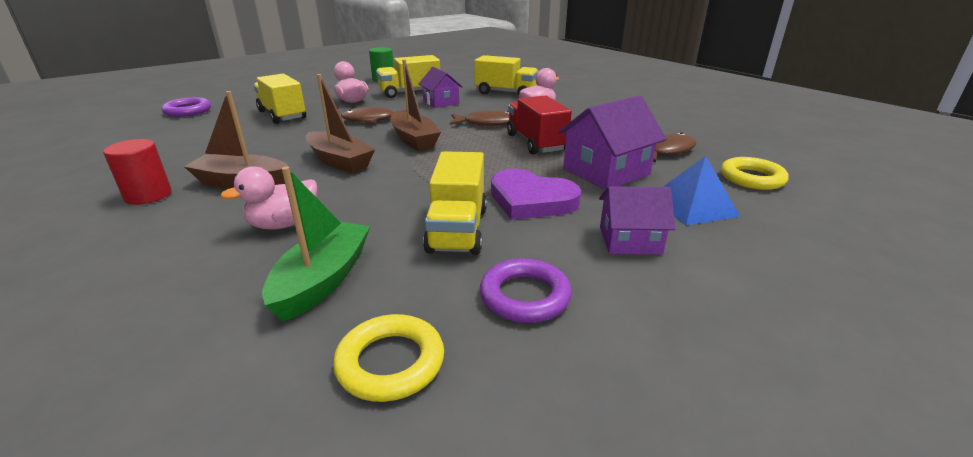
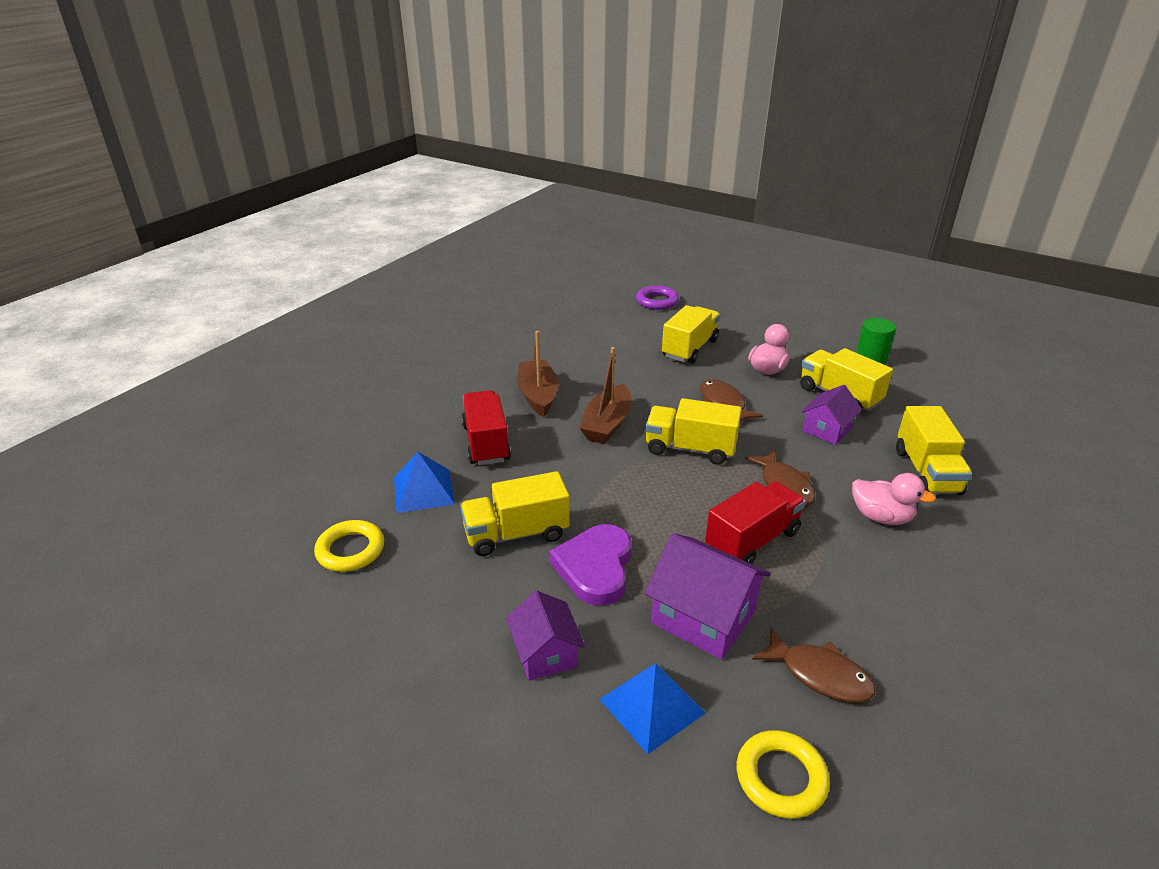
camera: 70 degrees right, 5 degrees up
red cylinder [103,139,172,205] -> none
pink duck [221,166,317,229] -> red truck [461,390,511,465]
green boat [262,167,370,322] -> blue pyramid [394,452,455,513]
brown boat [390,60,441,151] -> yellow truck [645,398,742,465]
purple ring [480,258,572,323] -> none

